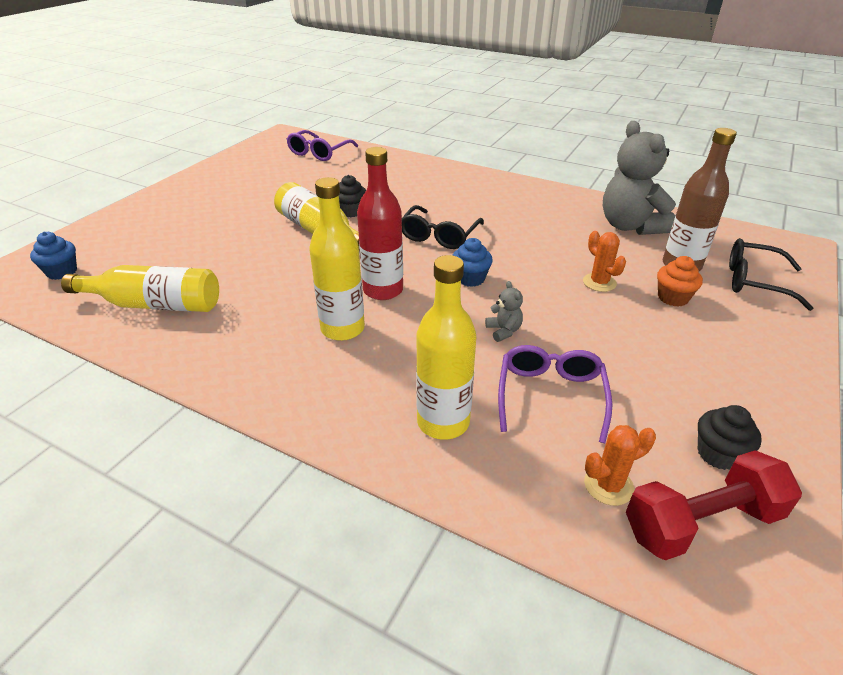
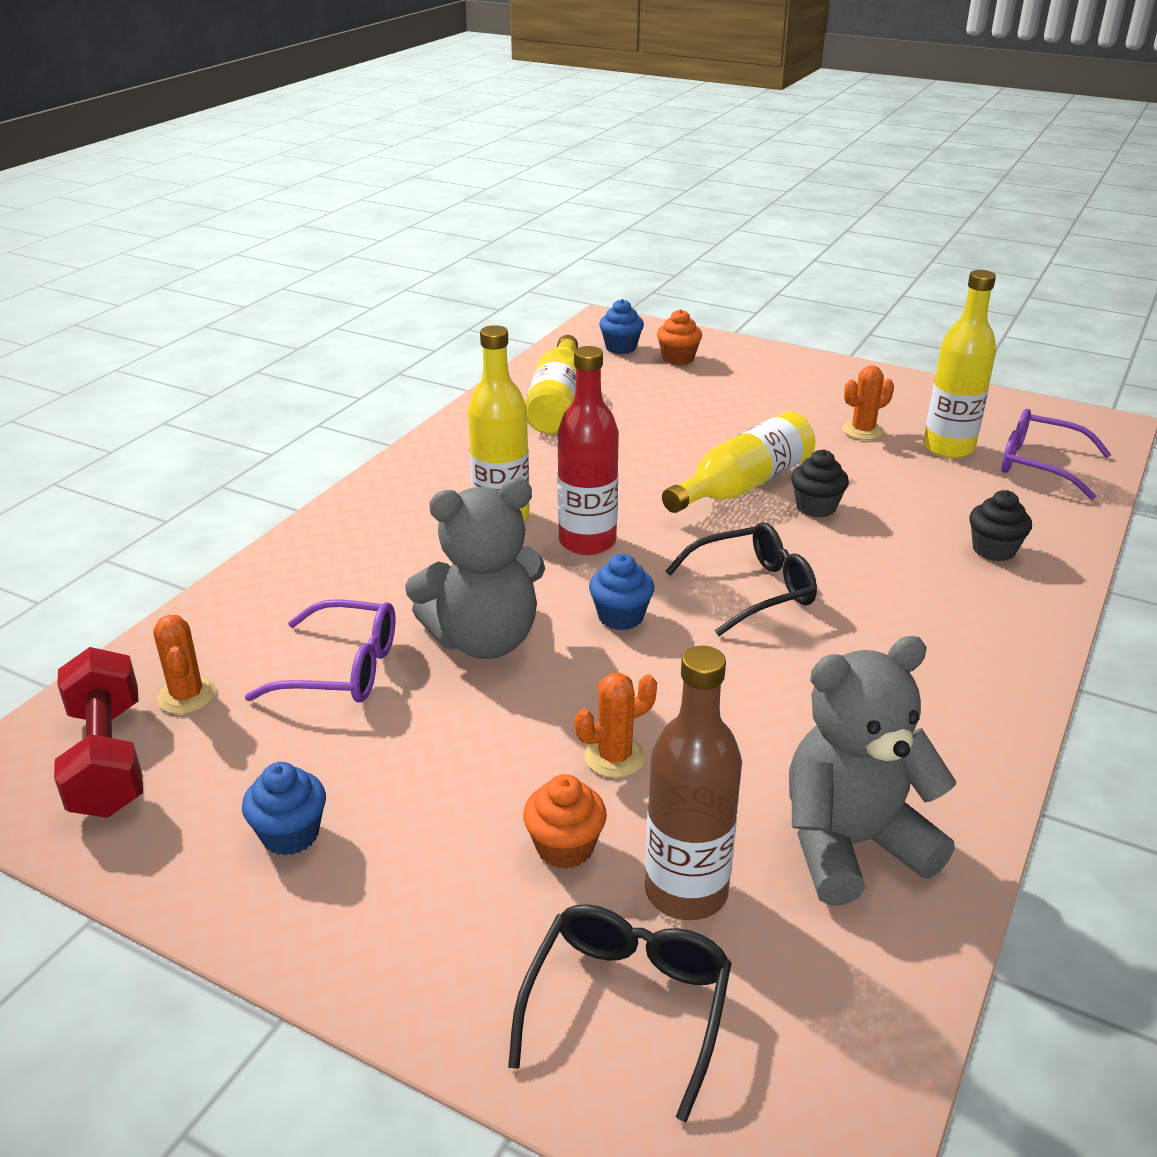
camera: 90 degrees right, 5 degrees down
black glasses [402,205,484,249] -> black glasses turned 135 degrees clockwise [666,522,817,636]
yellow bottle [416,255,476,440] -> yellow bottle moved to [924,270,996,458]
grey teddy bear [485,281,523,342] -> grey teddy bear [405,478,545,659], size x2.45
black cupcake [698,405,762,470] -> black cupcake moved to [969,490,1032,561]
none -> blue cupcake [242,762,326,855]
none -> orange cupcake [657,309,702,365]
none -> orange cactus [843,365,894,440]

